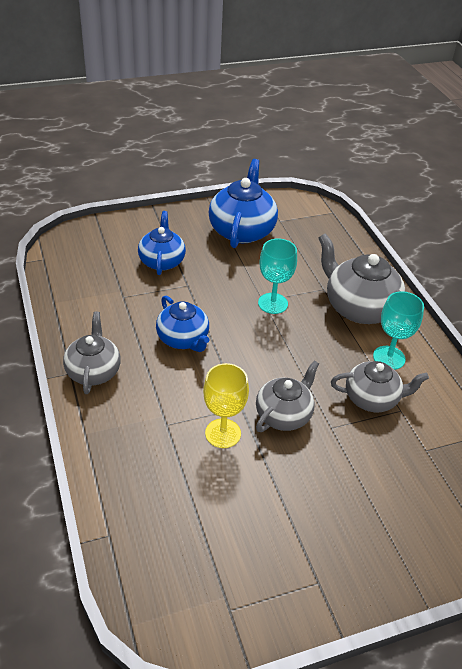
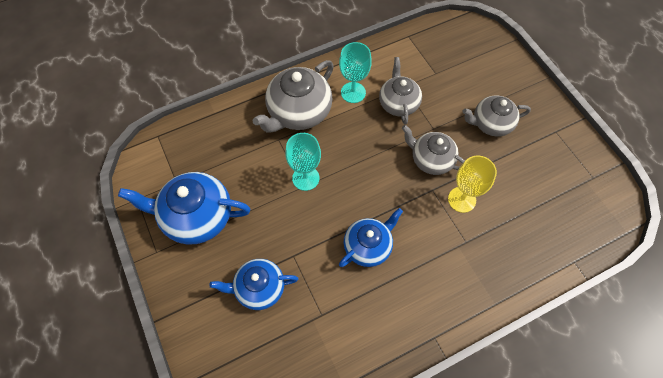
camera: 95 degrees left, 20 degrees up
grey teapot [63,312,121,394] -> grey teapot moved to [462,95,531,137]

